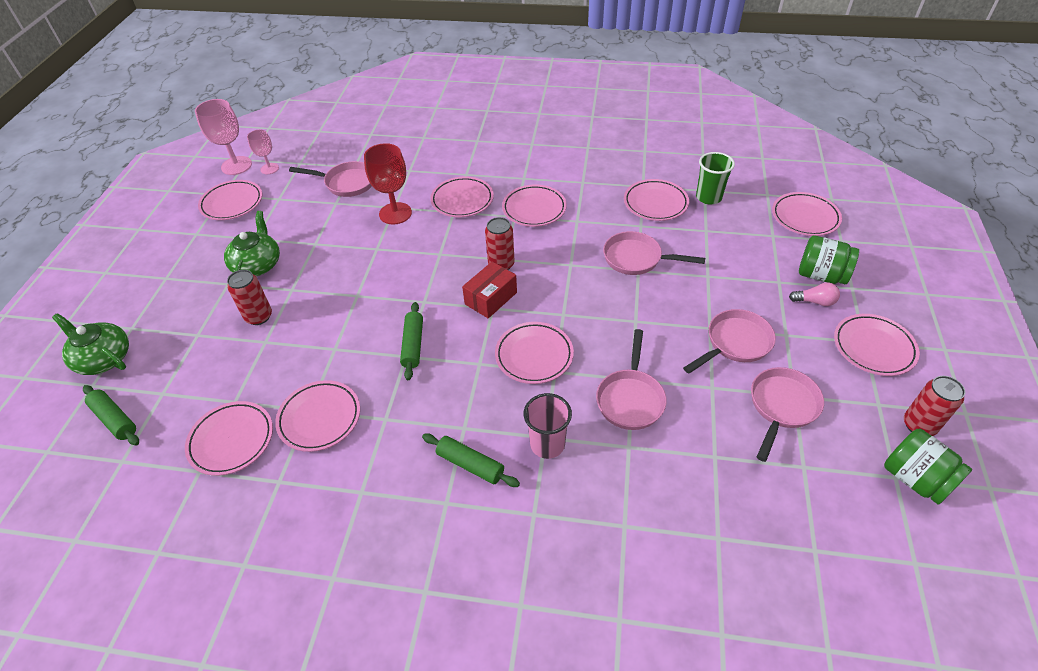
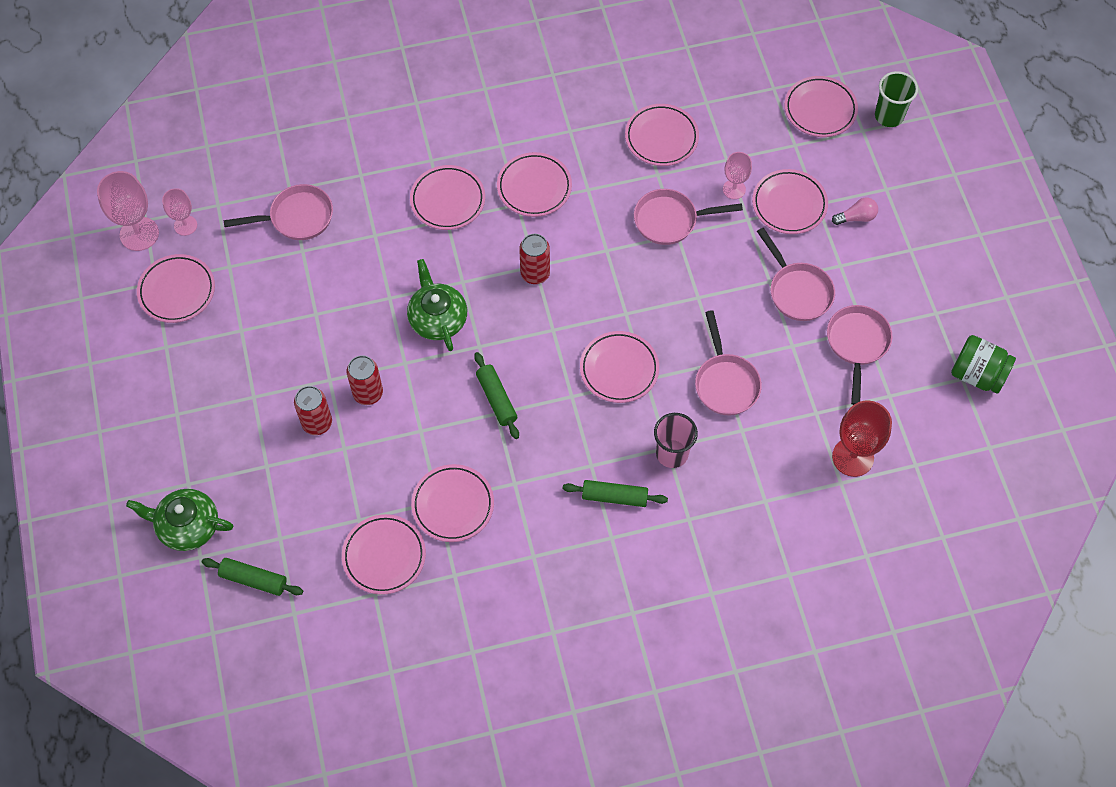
camera: 25 degrees left, 15 degrees up
green teapot [224,211,280,276] -> green teapot moved to [407,259,467,351]
red goblet [364,143,412,225] -> red goblet moved to [832,400,892,477]
red box [462,261,517,318] -> none
pink pan [683,309,776,374] -> pink pan turned 120 degrees clockwise [757,228,835,321]
green cup [696,152,735,205] -> green cup moved to [875,71,918,127]
green jar [799,236,859,284] -> none
pink plate [834,314,920,376] -> pink plate moved to [752,169,828,234]
red can [904,376,965,436] -> red can moved to [347,355,383,405]
none -> pink goblet [723,152,752,199]

